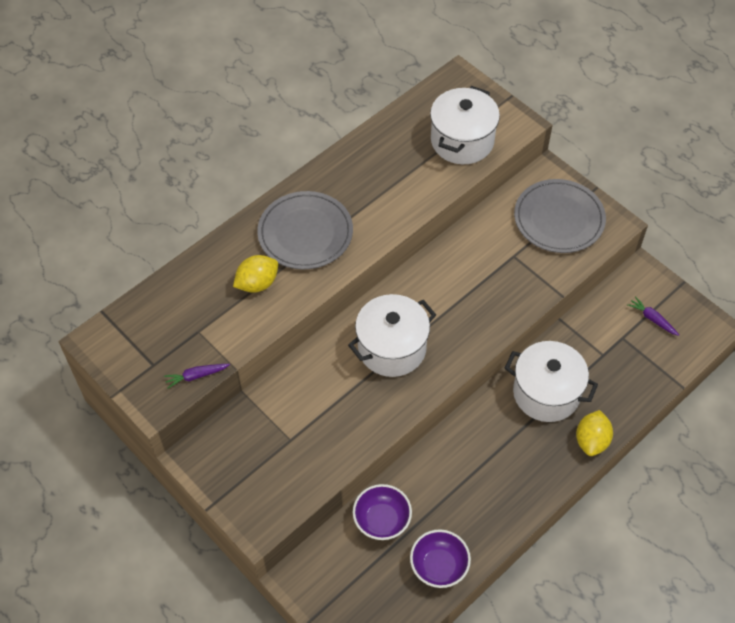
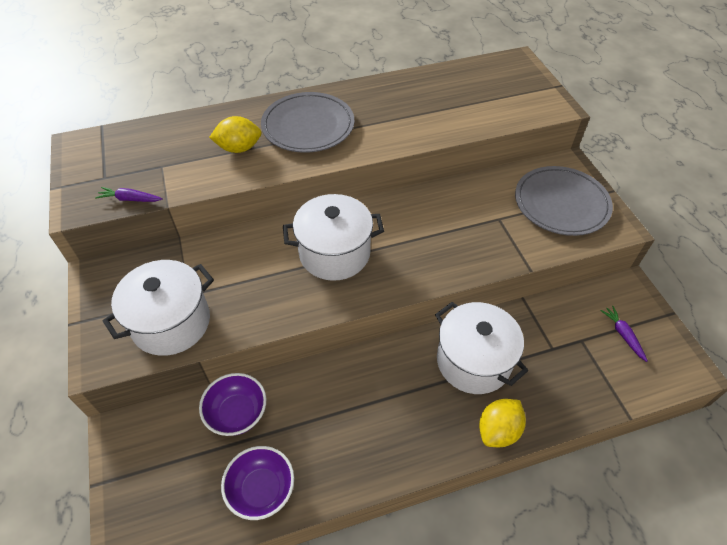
camera: 25 degrees right, 5 degrees down
white pot [430,86,500,164] -> white pot moved to [103,260,214,356]

